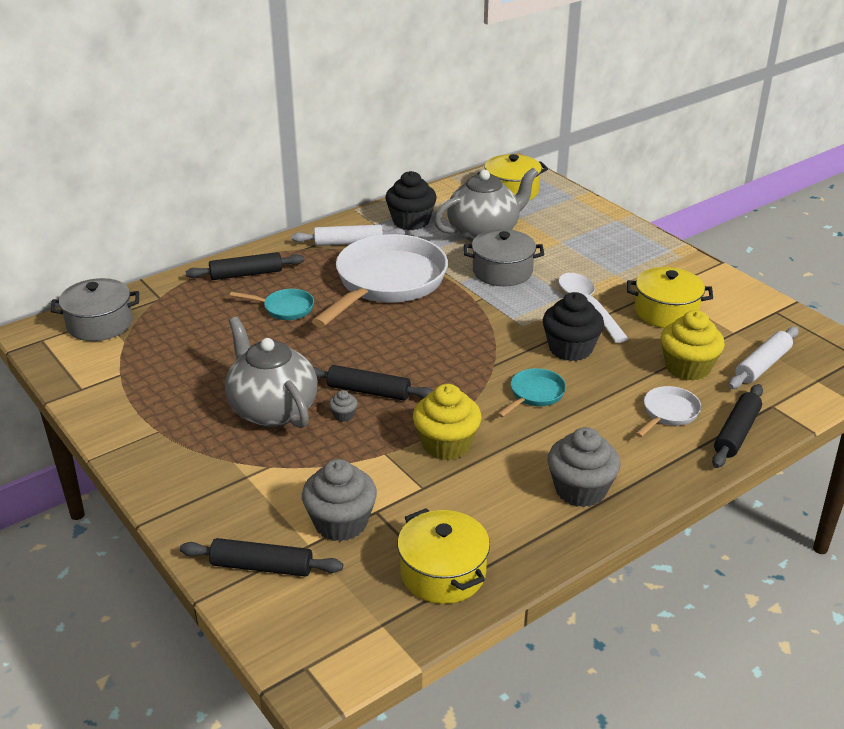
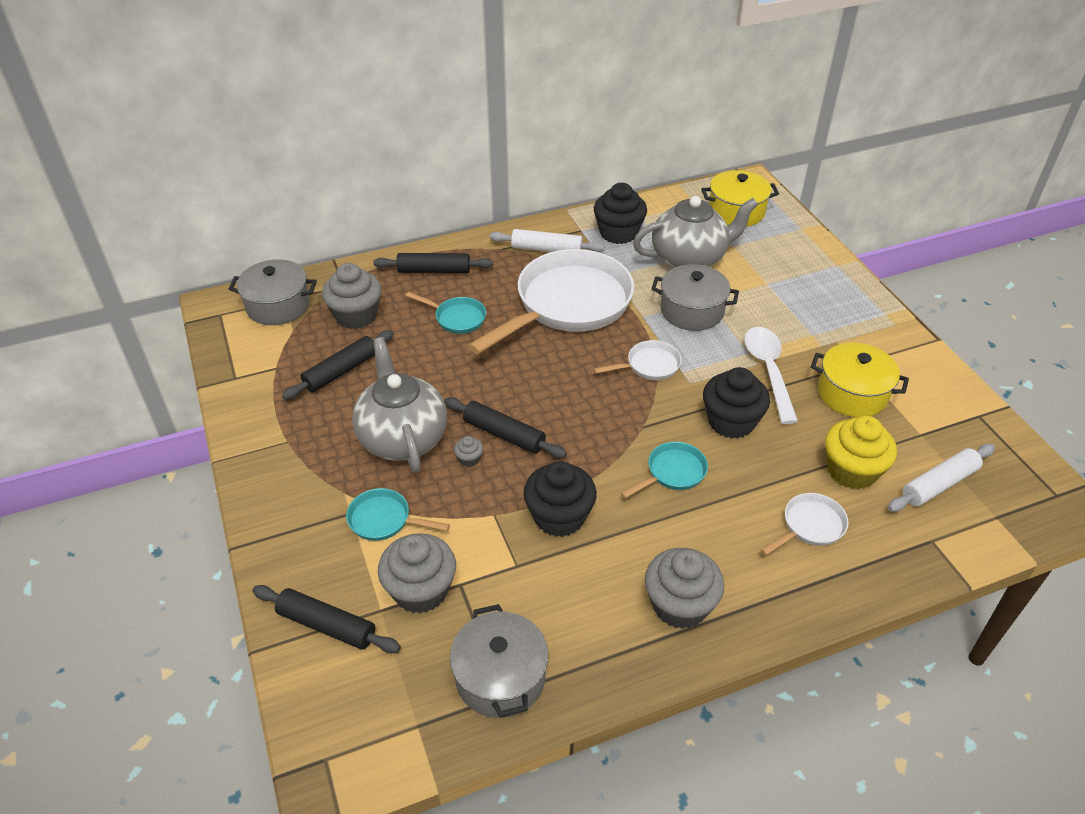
camera: 15 degrees right, 10 degrees up
yellow pot [397,508,490,604] -> grey pot [450,604,549,718]
yellow cupcake [413,384,481,460] -> black cupcake [523,461,597,537]
black rolling pin [712,384,763,468] -> black rolling pin moved to [282,330,394,400]
none -> grey cupcake [322,263,382,329]
none -> turquoise pan [346,488,450,541]
none -> white pan [594,340,682,380]

